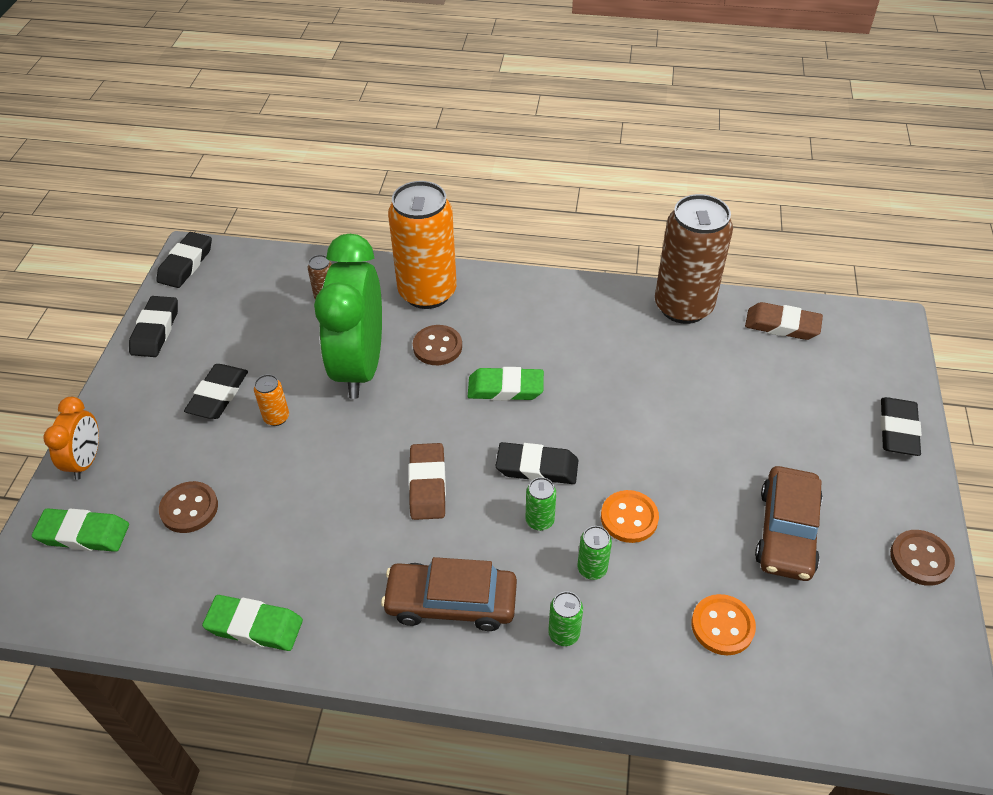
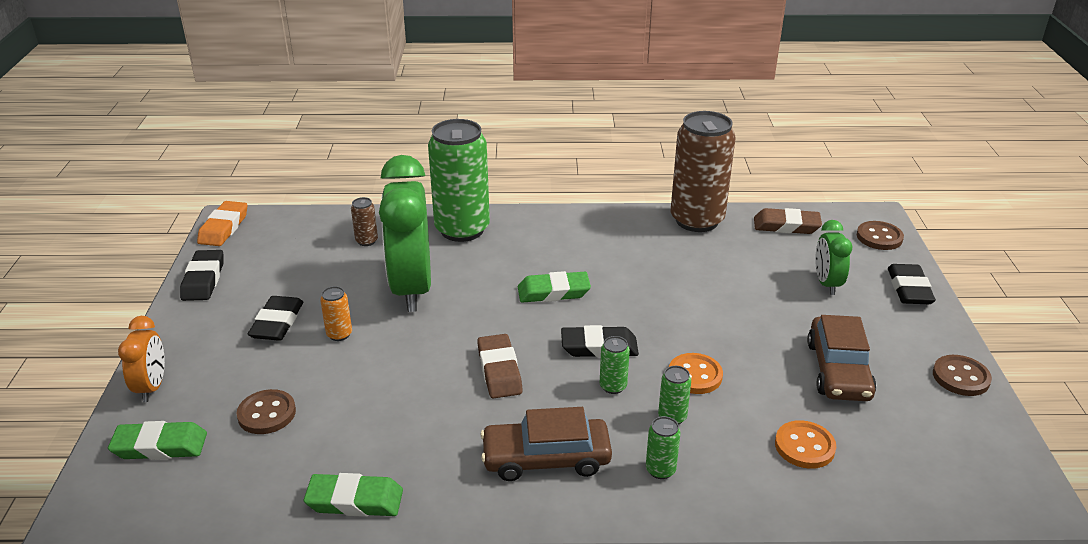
camera: 10 degrees left, 15 degrees down
black eraser [156,232,212,288] -> orange eraser [197,201,247,246]
orange can [388,181,457,309] -> green can [428,119,490,242]
brown button [413,325,462,365] -> brown button moved to [857,221,904,250]
none -> green clock [815,220,852,295]

